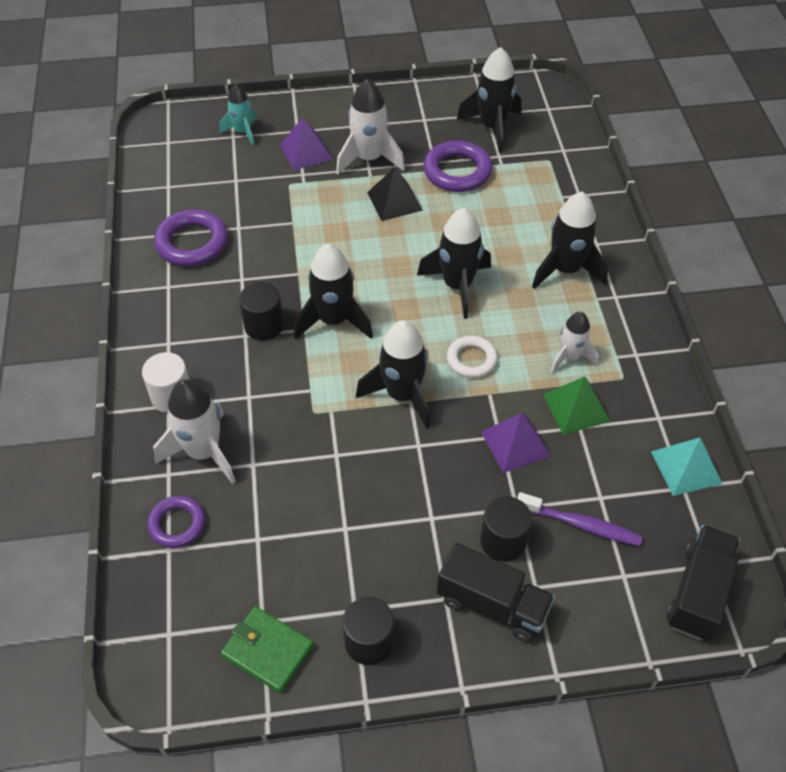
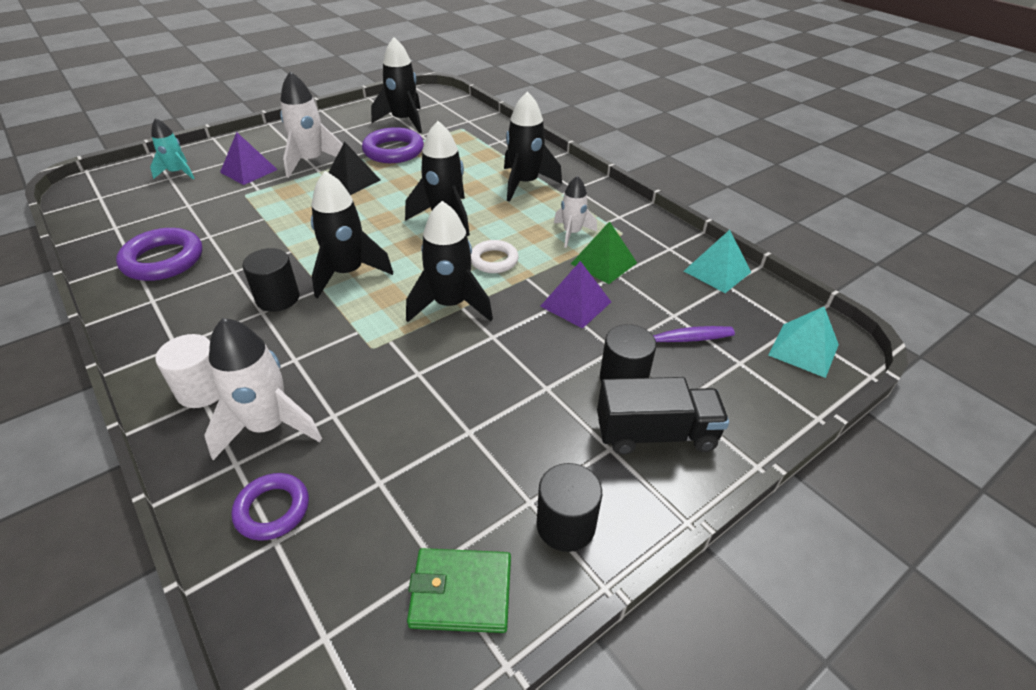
camera: 30 degrees left, 10 degrees down
black truck [667,525,740,641] -> turquoise pyramid [768,307,839,378]

